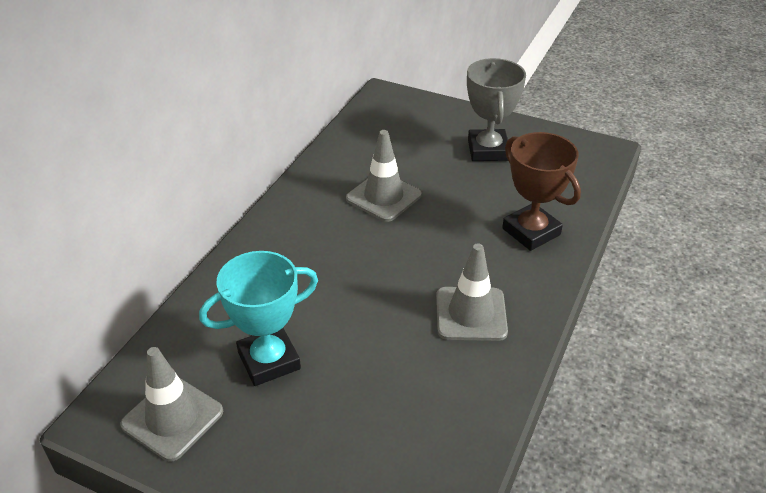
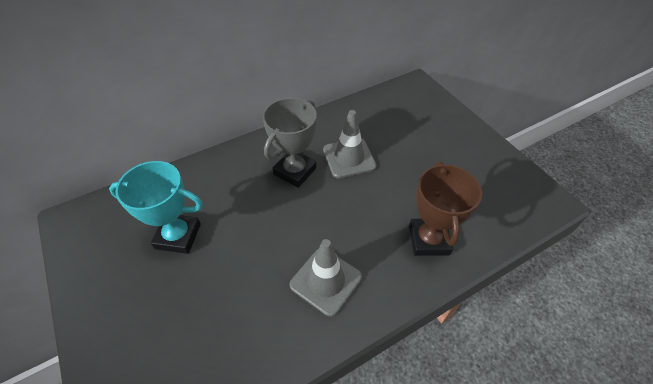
camera: 35 degrees right, 10 degrees up
grey traffic cone [120,347,223,461] -> none
grey trophy [467,58,526,161] -> grey trophy moved to [263,98,317,188]

